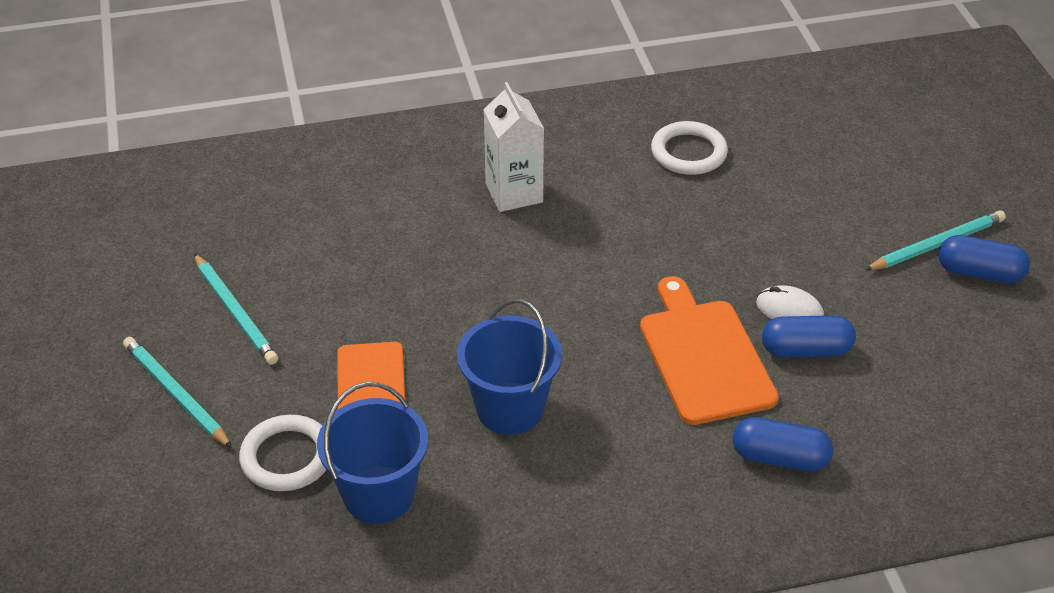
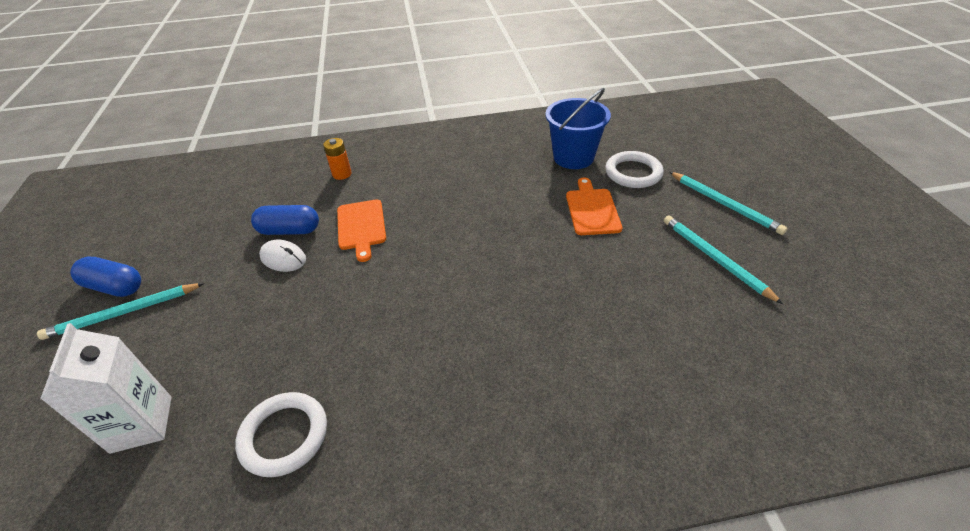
camera: 175 degrees left, 0 degrees up
blue bucket [457,299,562,435] -> none
white carton [483,82,544,212] -> white carton moved to [40,323,172,454]
orange cutting board [640,276,779,425] -> orange cutting board [337,200,386,262], size x0.65
blue capsule [733,417,833,471] -> orange battery [323,138,352,180]

